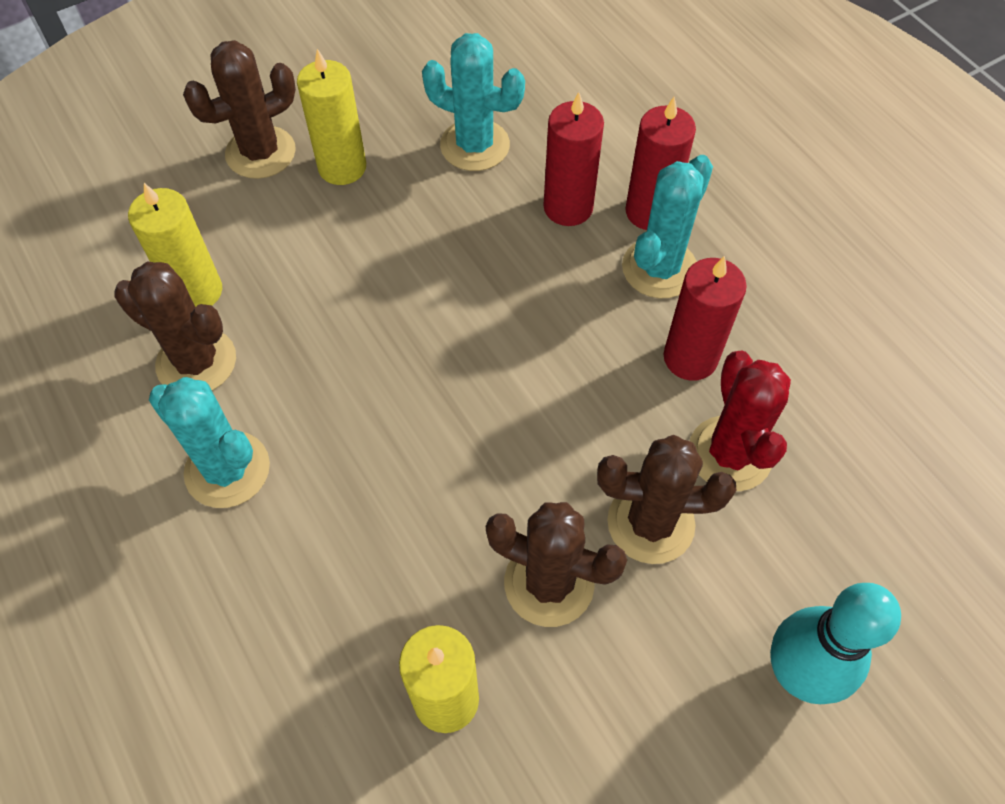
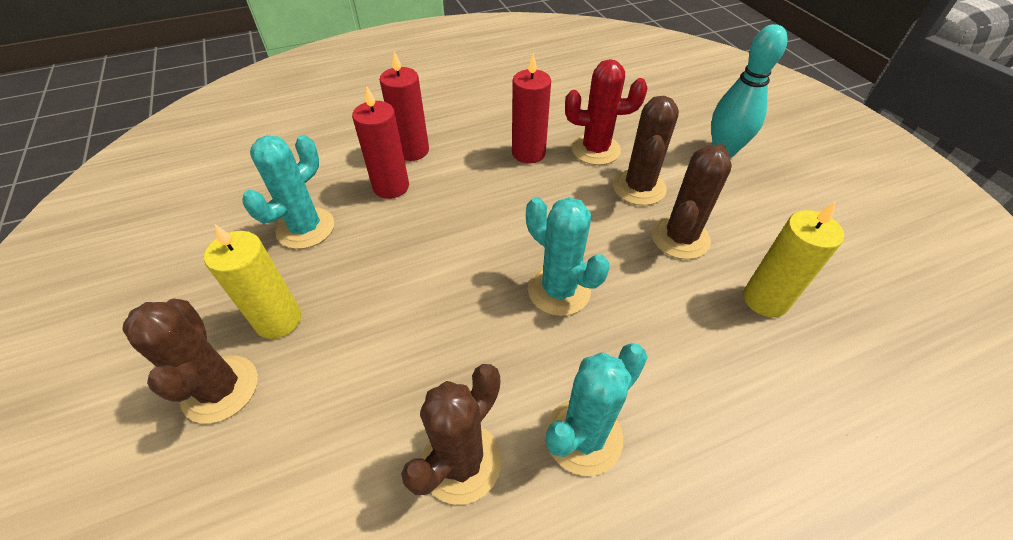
camera: 80 degrees left, 10 degrees down
yellow candle [128,183,222,307] -> none
turquoise cactus [622,155,713,299] -> turquoise cactus moved to [526,197,610,316]

